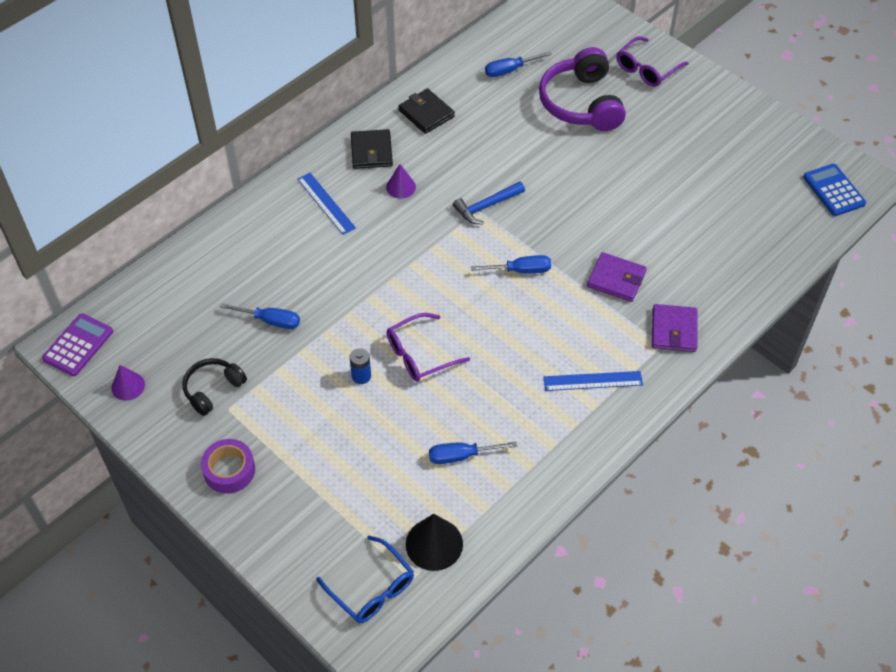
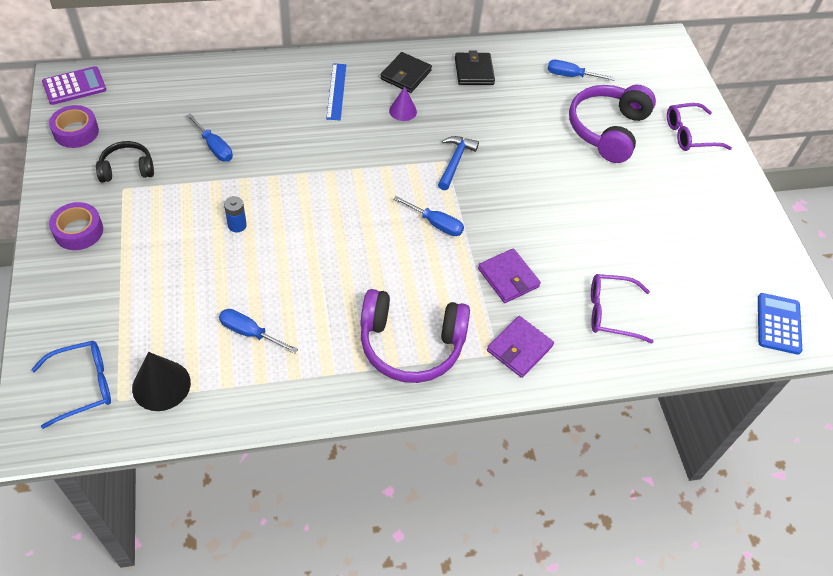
camera: 30 degrees right, 0 degrees up
purple cone [111,365,145,401] -> purple tape [49,105,99,148]
blue glasses [316,536,414,623] -> blue glasses turned 105 degrees counterclockwise [31,341,111,429]
purple glasses [387,313,470,381] -> purple glasses moved to [591,274,653,343]
blue hammer [453,181,525,224] -> blue hammer turned 105 degrees clockwise [438,136,479,190]
blue ruler [543,371,643,391] -> purple headphones [361,289,470,383]

